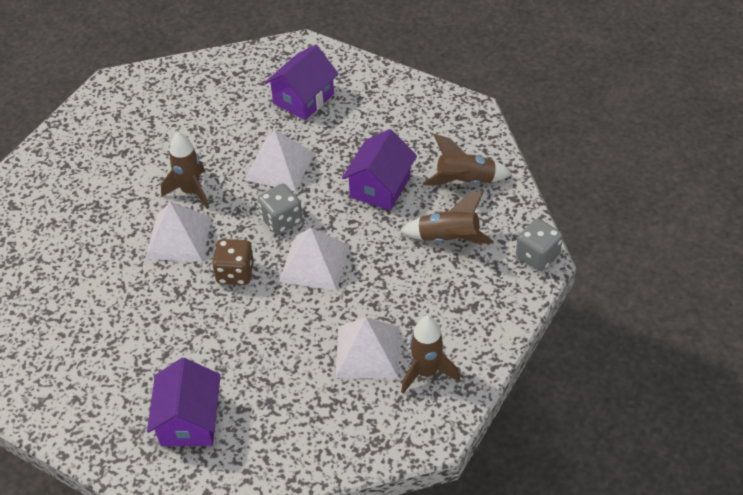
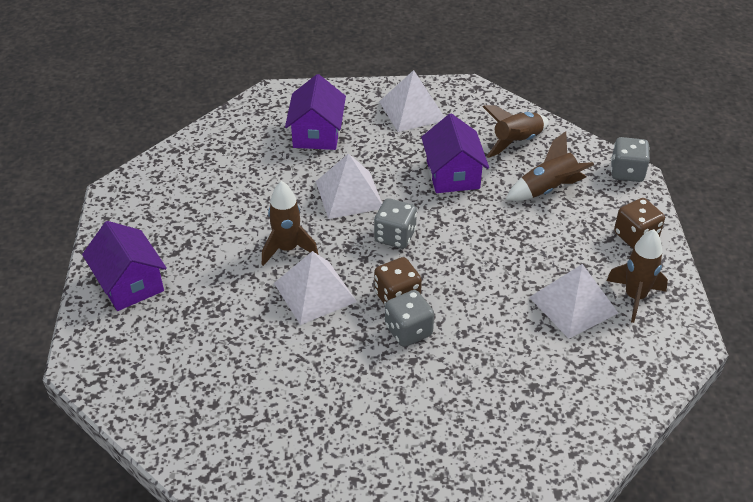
camera: 35 degrees left, 5 degrees down
purple house [147,358,221,446] -> purple house moved to [82,221,167,311]
white pyramid [279,228,350,291] -> white pyramid moved to [379,70,445,132]
none -> grey dice [385,290,434,347]
none -> brown dice [614,198,665,249]

